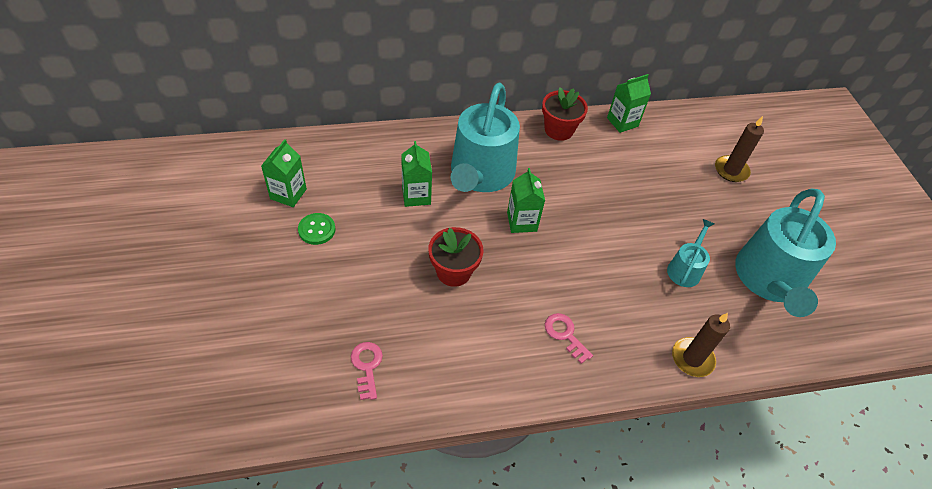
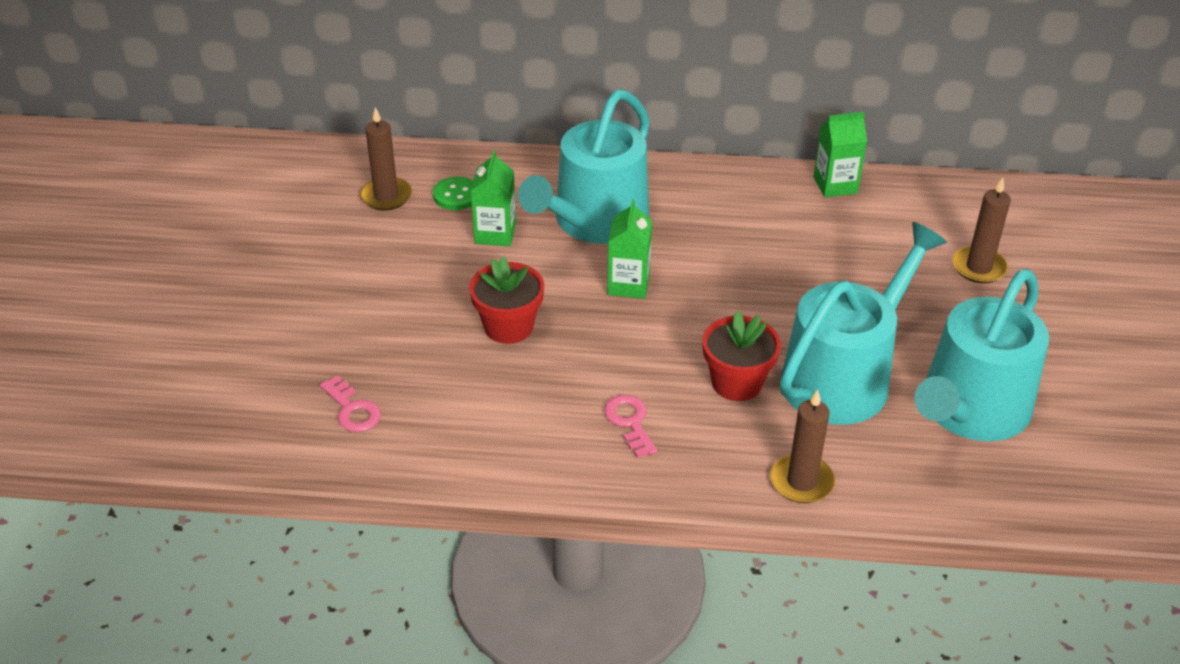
camera: 20 degrees right, 10 degrees down
green carton [261,139,307,207] -> none
green button [298,213,336,245] -> green button moved to [433,177,473,210]
pink key [351,342,383,400] -> pink key turned 135 degrees clockwise [320,375,381,432]
red flower pot [542,87,588,141] -> red flower pot moved to [702,310,781,401]
turquoise watering can [667,219,714,287] -> turquoise watering can [780,222,947,425], size x2.13
none -> brown candle [360,107,412,211]

